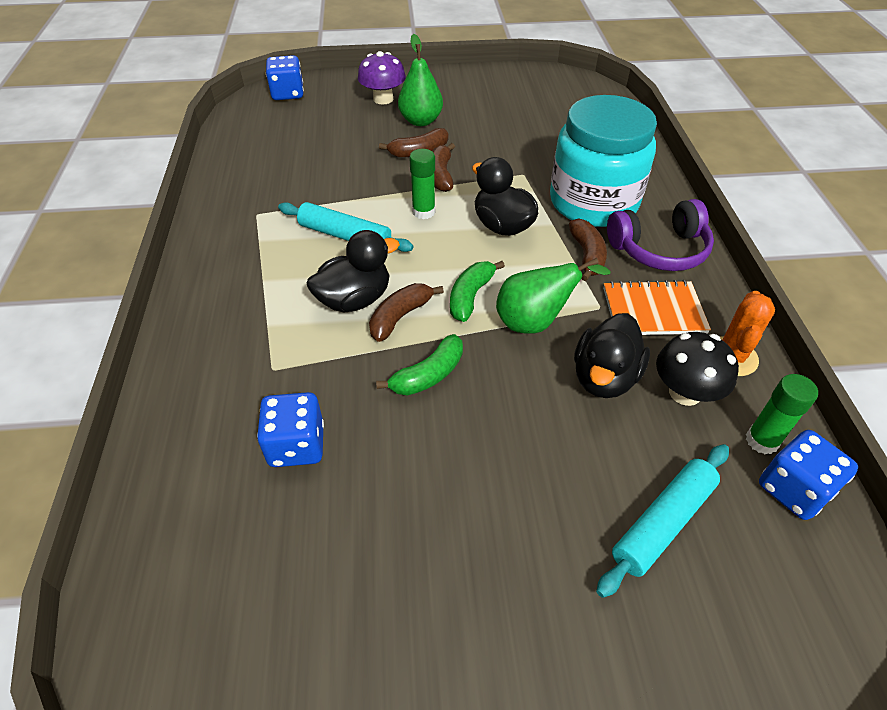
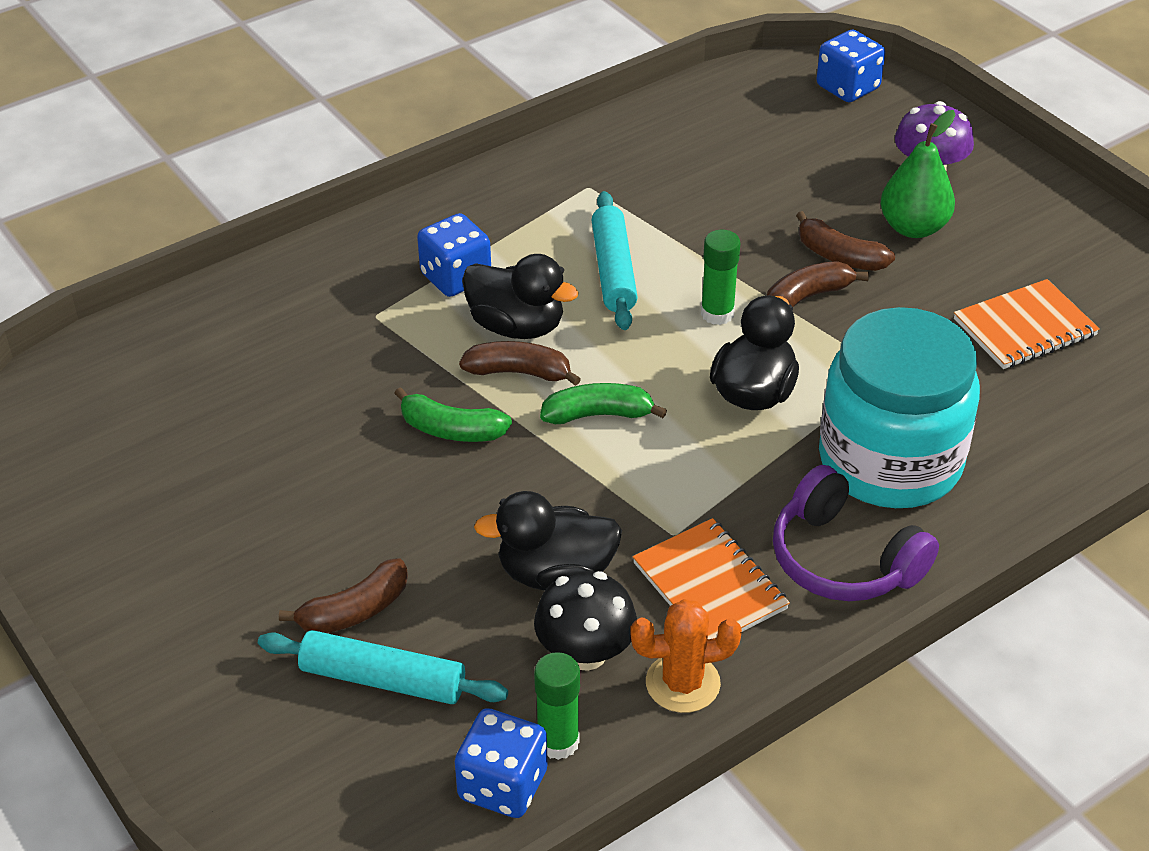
camera: 60 degrees right, 5 degrees down
blue dice [257,392,324,467] -> blue dice moved to [417,213,491,297]
green pear [496,258,611,334] -> none
brown banana [569,218,607,281] -> brown banana moved to [279,558,408,633]
none -> orange notebook [954,279,1100,369]

